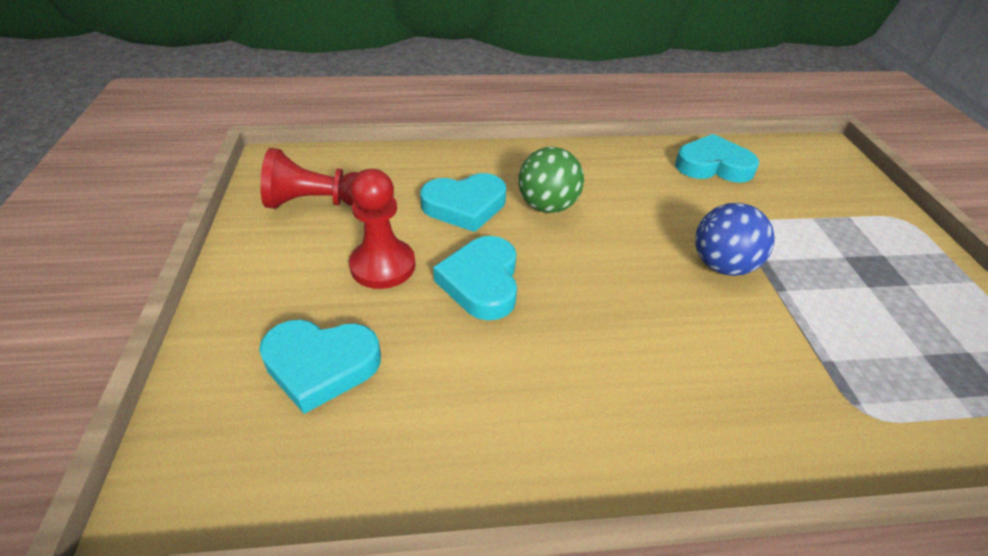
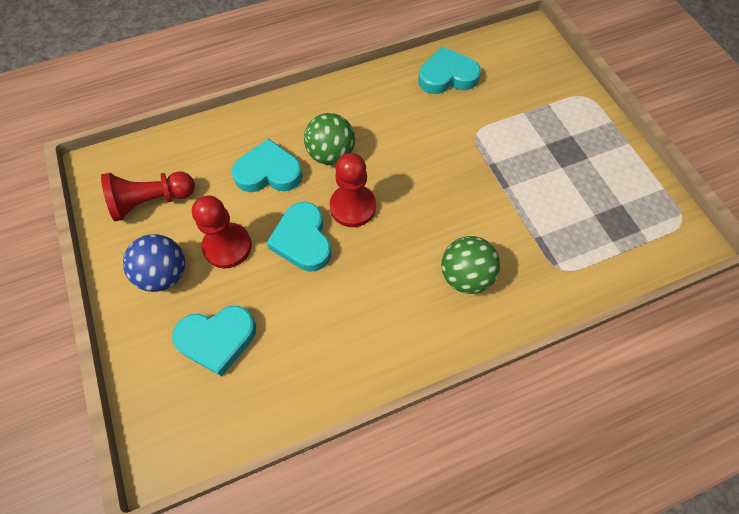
camera: 15 degrees left, 20 degrees up
turquoise heart [420,173,506,232] -> turquoise heart turned 150 degrees counterclockwise [232,138,303,192]
blue ball [695,203,775,276] -> blue ball moved to [123,234,185,292]
none -> red pawn [330,153,376,227]
none -> green ball [441,236,500,294]

